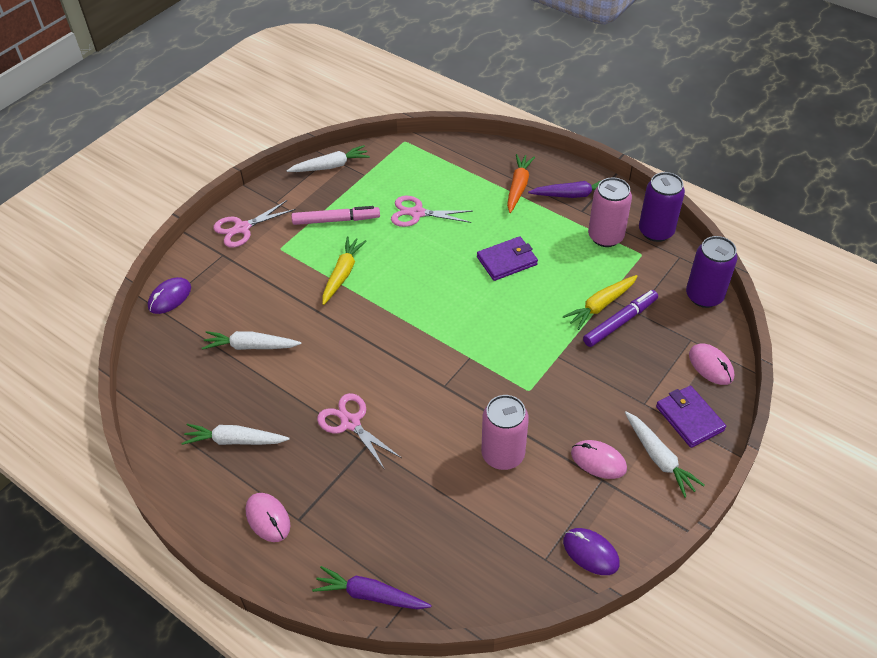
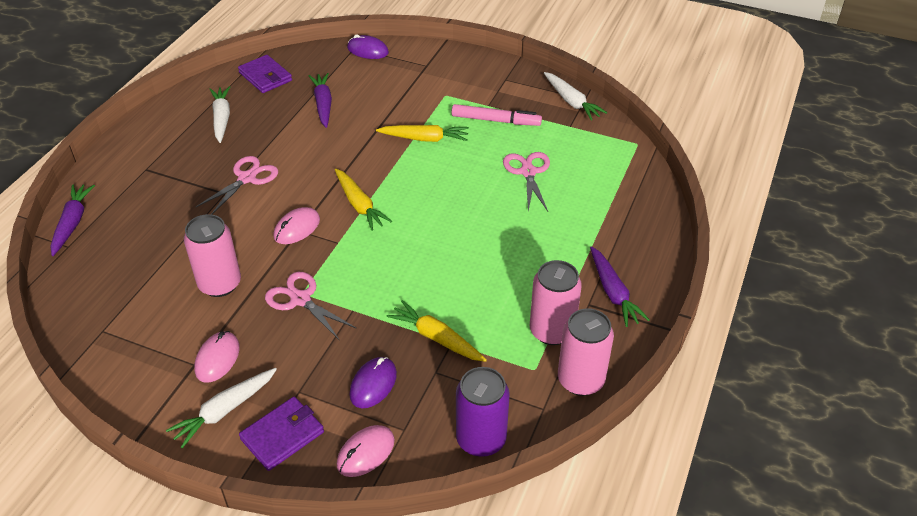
camera: 75 degrees right, 5 degrees down
white carrot [202,331,301,350] -> purple carrot [308,73,332,128]
pink scissors [213,200,295,248] -> pink scissors moved to [265,272,357,341]
pink mouse [246,493,290,542] -> pink mouse moved to [273,207,320,244]
pink marker [292,206,380,225] -> pink marker turned 60 degrees counterclockwise [452,104,542,126]
purple wallet [477,236,538,281] -> purple wallet moved to [238,55,292,93]
orange carrot [507,154,535,213] -> none
purple mouse [563,528,620,575] -> purple mouse moved to [349,357,397,408]
purple marker [583,290,658,347] -> none
purple can [639,172,685,242] -> pink can [558,308,614,396]
none -> yellow carrot [335,169,392,231]

